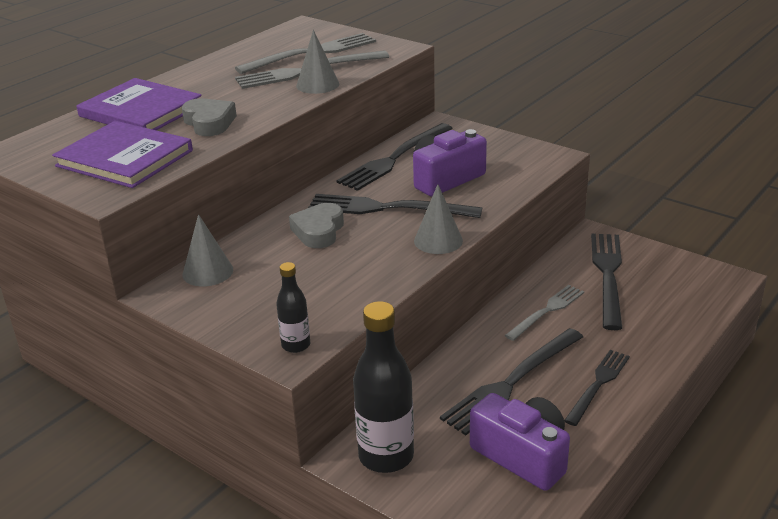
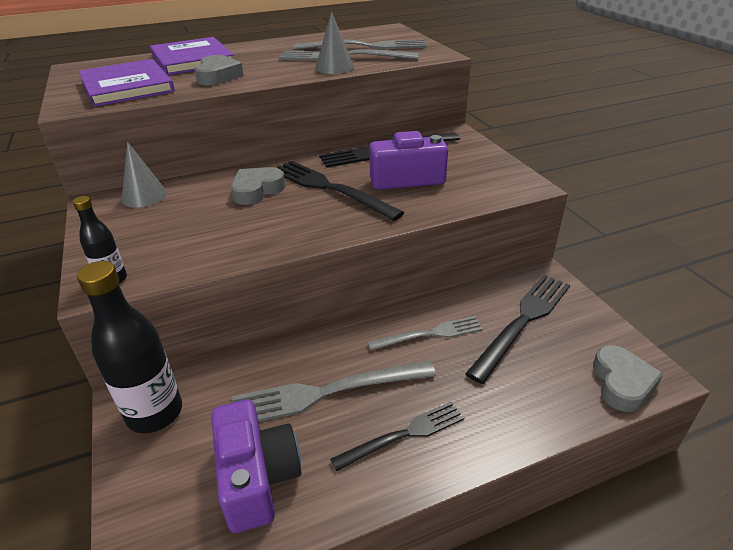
camera: 30 degrees right, 5 degrees up
grey cone [414,184,463,254] -> none
black fork [440,328,583,435] -> grey fork [232,361,436,422]
none -> grey heart [593,345,663,412]

